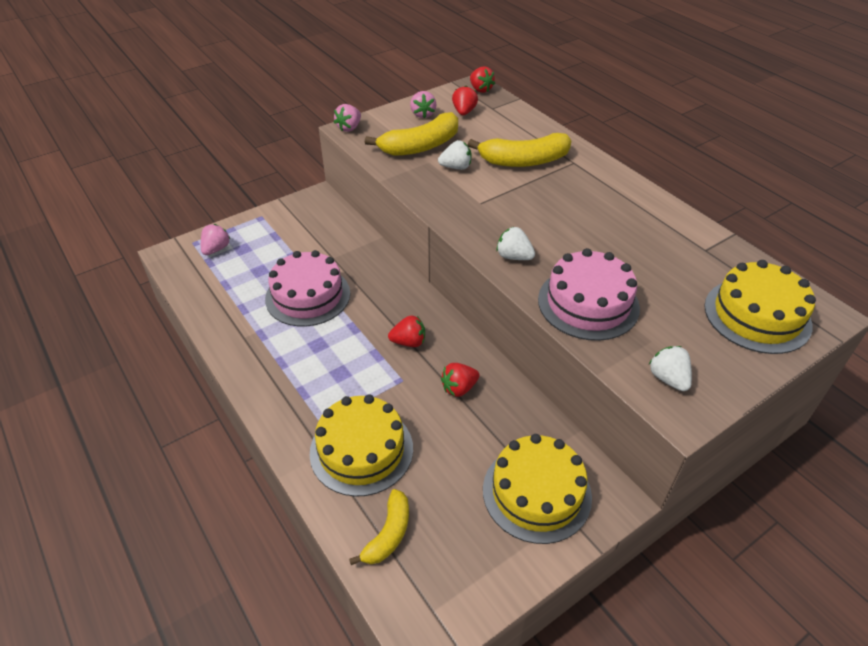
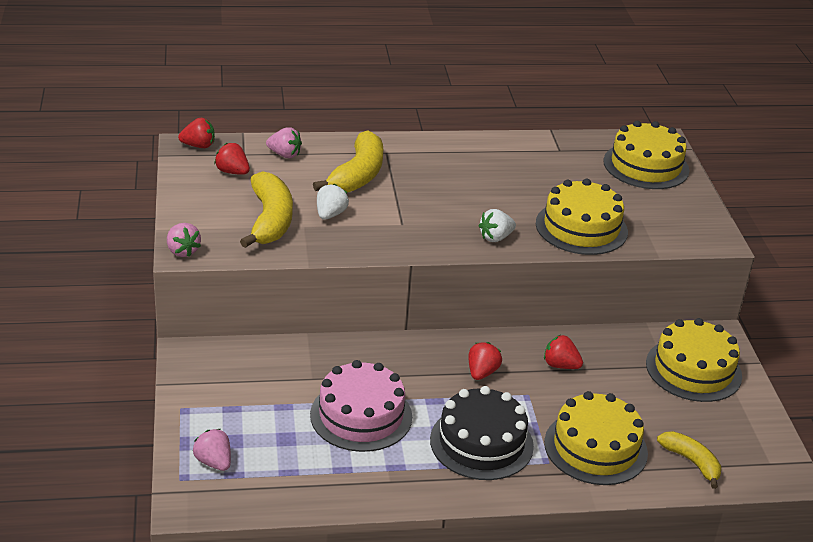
camera: 65 degrees left, 10 degrees down
pink strawberry [410,91,436,118] -> pink strawberry moved to [266,127,302,158]
red strawberry [441,363,480,397] -> red strawberry turned 120 degrees clockwise [544,335,583,369]
pink cake [538,248,640,341] -> yellow cake [536,178,628,255]
white strawberry [649,346,692,391] -> none
none -> black cake [430,386,534,480]

